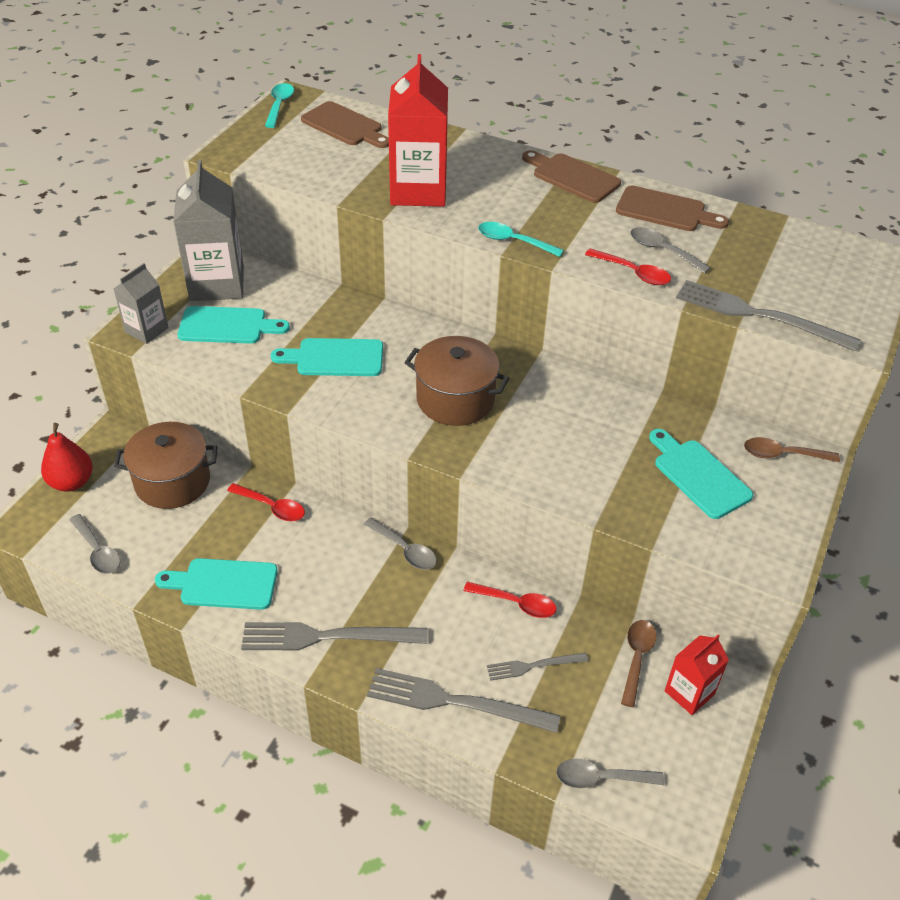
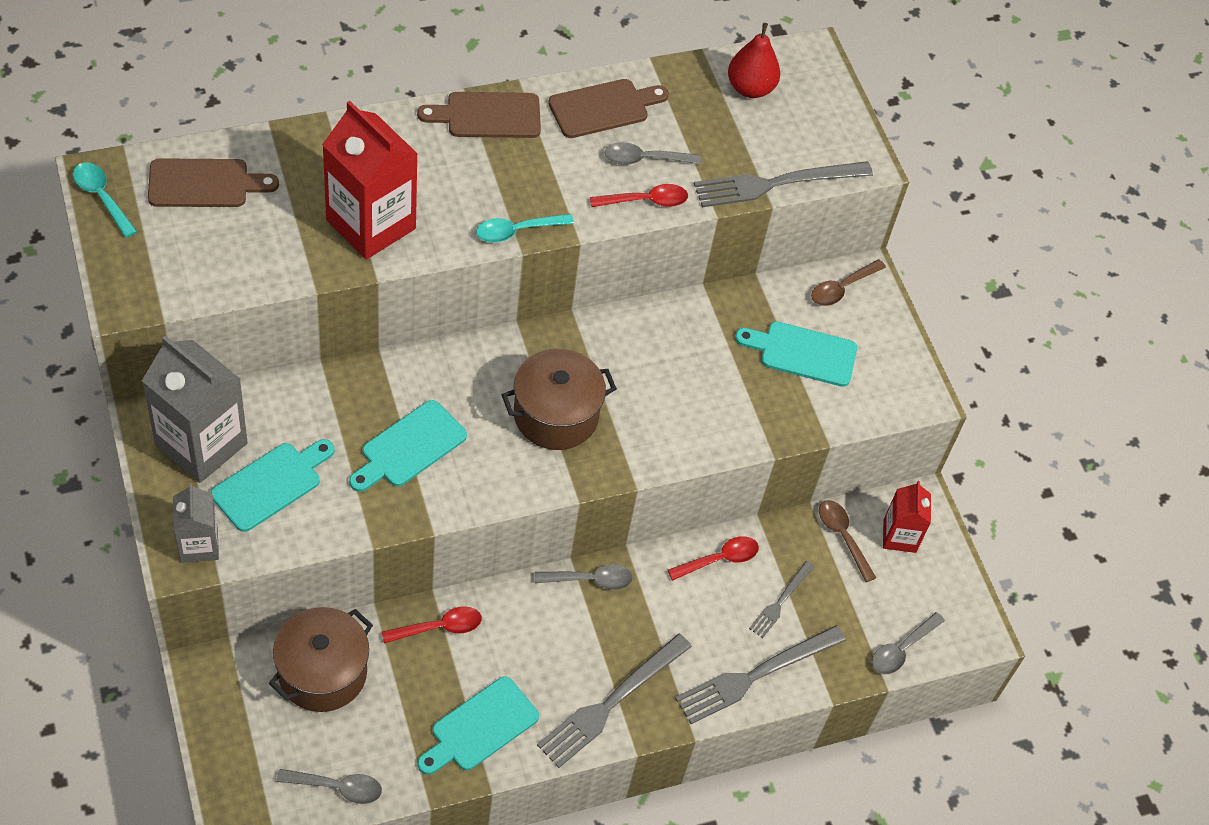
camera: 50 degrees left, 10 degrees up
red pear [41,423,93,492] -> red pear moved to [728,23,780,98]

